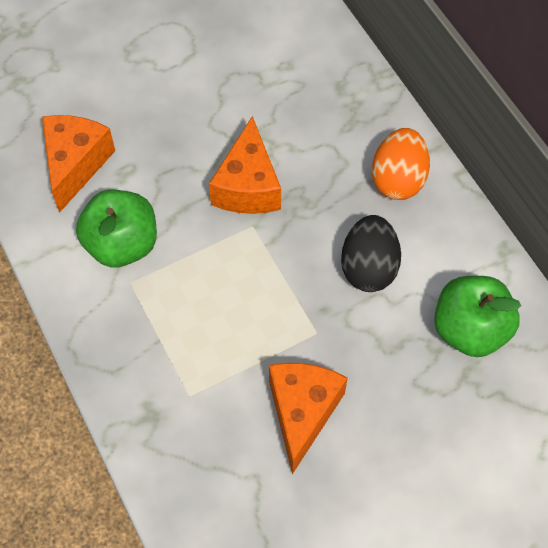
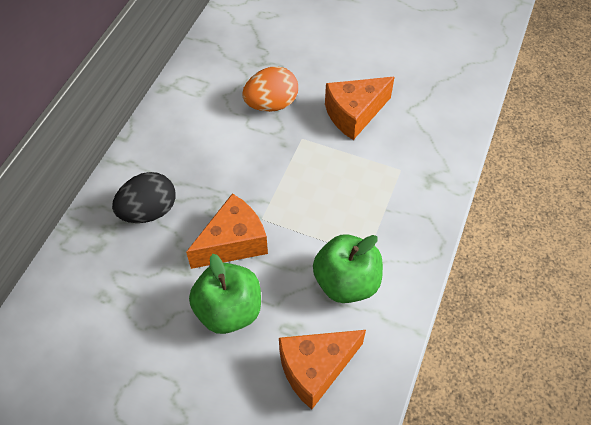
camera: 130 degrees left, 5 degrees down
black egg [341,215,401,292] -> black egg moved to [112,172,176,223]
orange egg [372,128,430,200] -> orange egg moved to [242,67,298,112]
green apple [434,276,521,357] -> green apple moved to [189,254,261,334]

